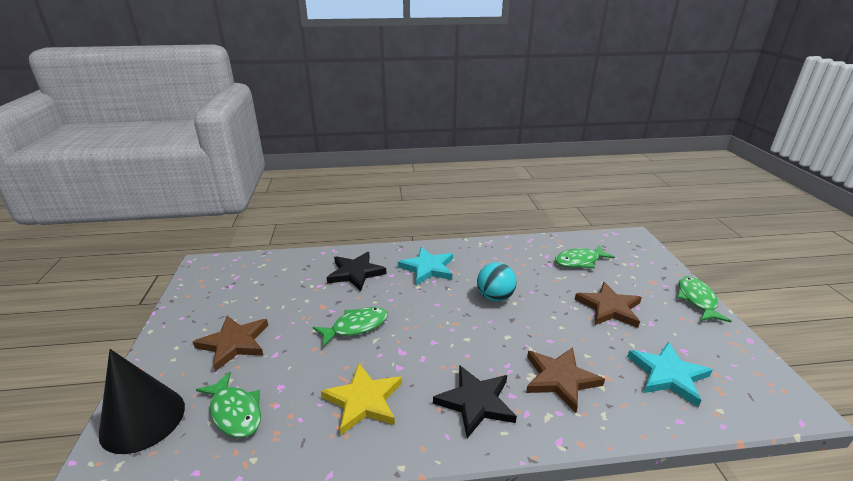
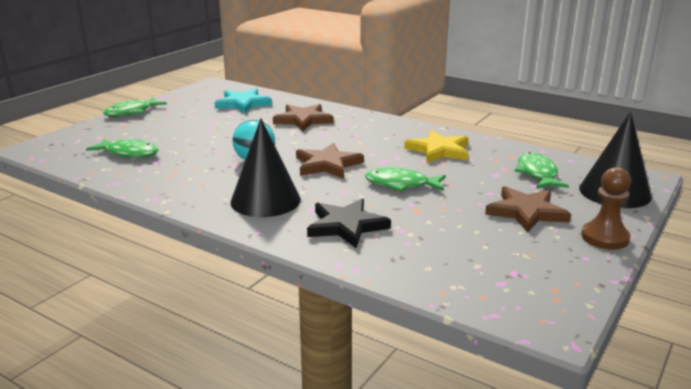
camera: 140 degrees left, 5 degrees down
turquoise star [398,247,453,285] -> black cone [230,119,301,217]
black star [433,365,517,438] -> none
brown star [575,282,642,328] -> brown star moved to [296,143,364,179]
none -> brown pawn [581,167,631,250]

